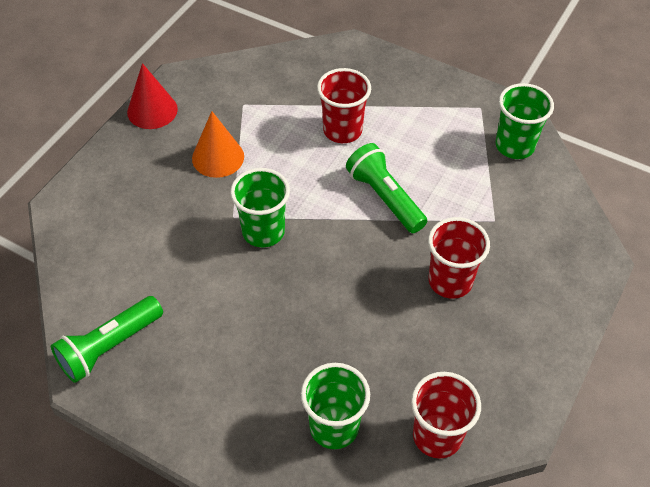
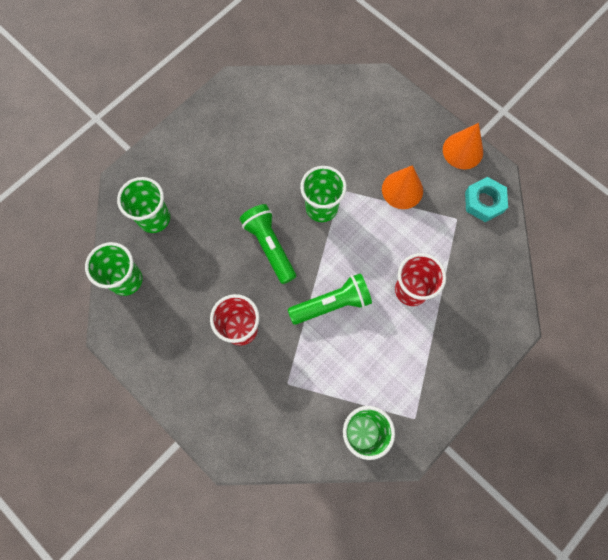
camera: 105 degrees right, 20 degrees up
green flashlight [51,296,163,383] -> green flashlight moved to [239,204,296,284]
red cone [127,63,178,129] -> orange cone [443,123,483,169]
red cup [411,372,481,459] -> green cup [85,242,143,296]
none -> turquoise nut [465,177,508,222]

